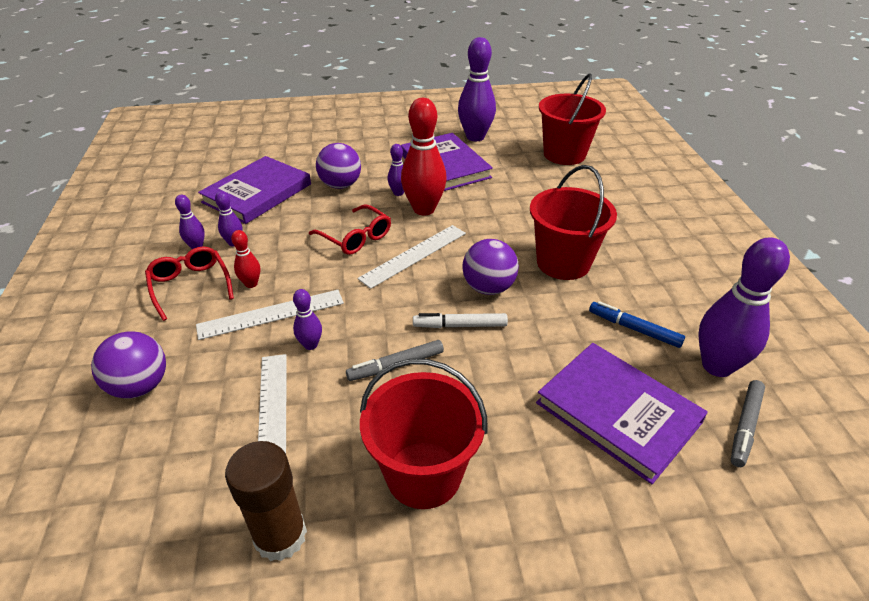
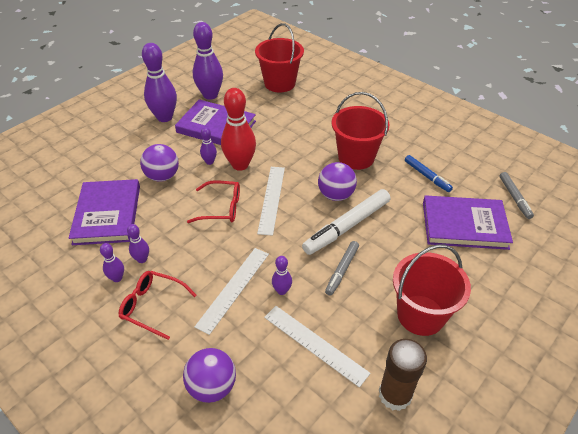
camera: 40 degrees left, 5 degrees up
red bowling pin [231,230,260,288] -> none
white marker [413,313,508,328] -> white marker [302,189,390,255], size x1.74
blue marker [589,301,685,348] -> blue marker turned 120 degrees counterclockwise [405,155,453,192]
purple bowling pin [699,237,790,377] -> purple bowling pin moved to [142,43,177,122]

